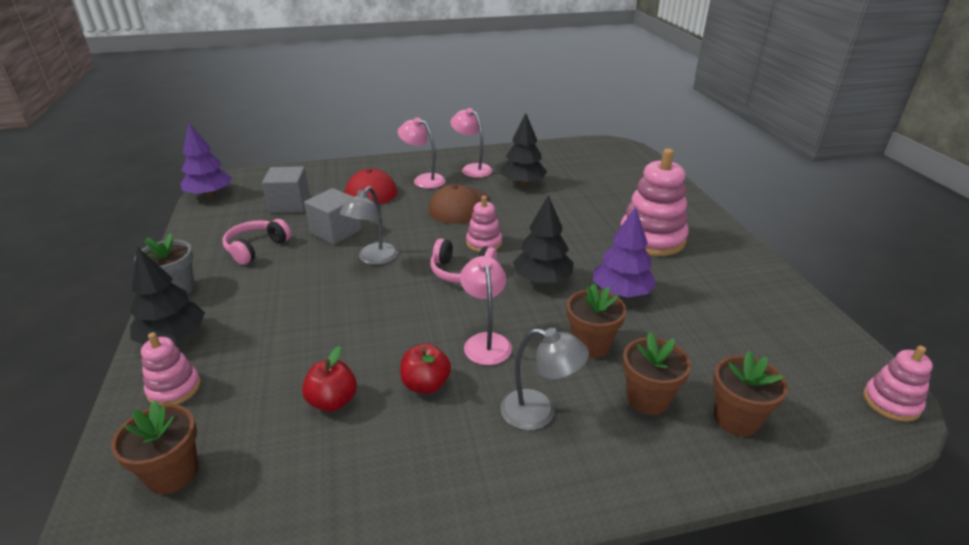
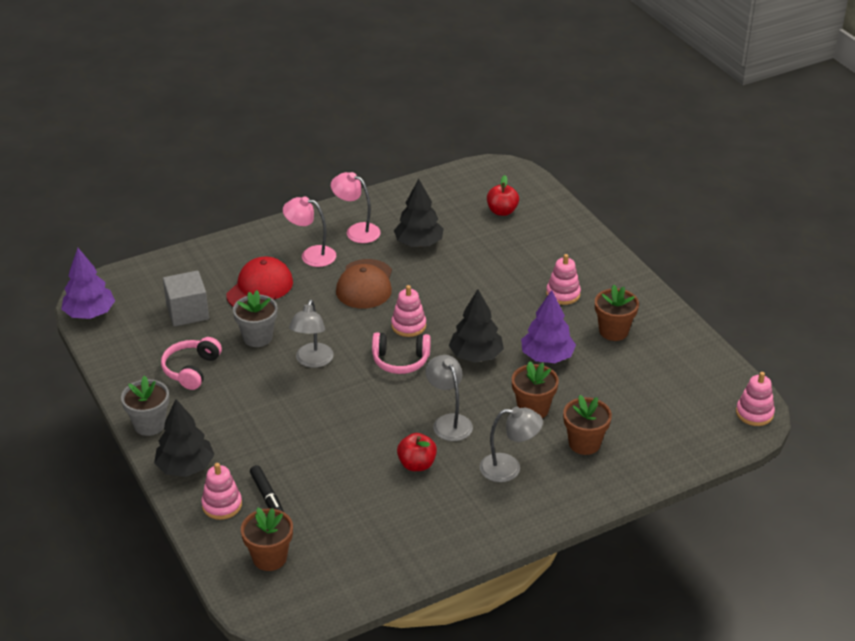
camera: 15 degrees left, 5 degrees up
red apple [302,346,357,412] -> red apple moved to [487,175,519,216]
grey cube [304,188,361,245] -> grey flower pot [233,290,277,347]
pink lamp [460,256,512,365] -> grey lamp [425,355,473,441]
pink stacking toy [620,148,689,256] -> pink stacking toy [546,254,581,305], size x0.54
brown flower pot [713,351,788,436] -> brown flower pot moved to [595,285,639,341]
none -> black marker [250,465,284,512]

